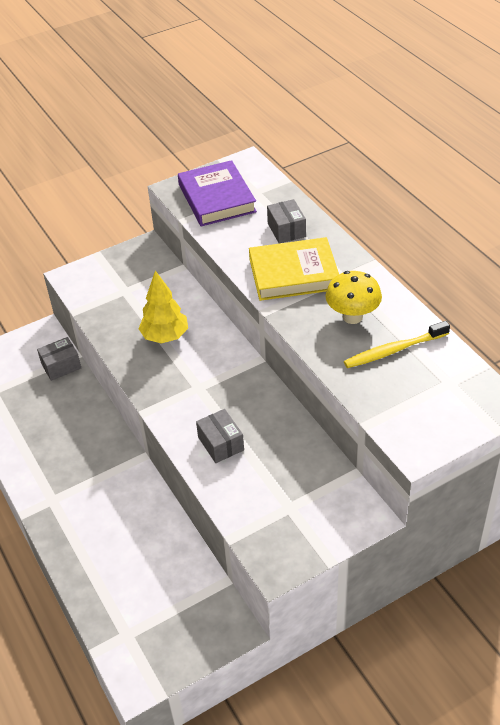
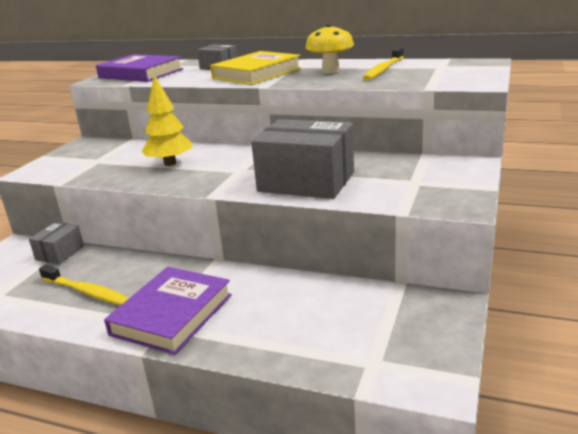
camera: 40 degrees left, 20 degrees down
grey box [196,409,244,463] -> grey box [251,119,354,199], size x2.01
none -> yellow toothbrush [39,265,129,305]
none -> purple book [104,267,232,355]

